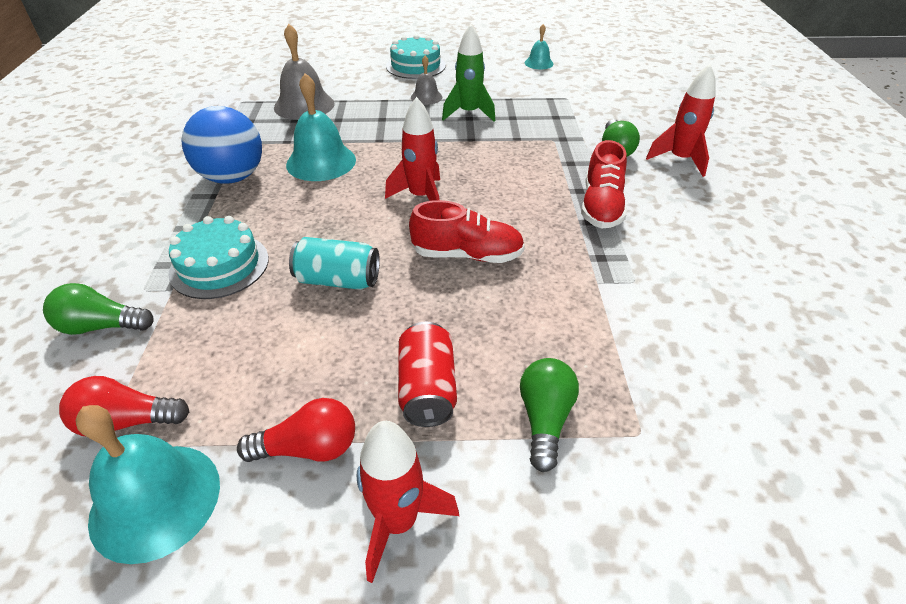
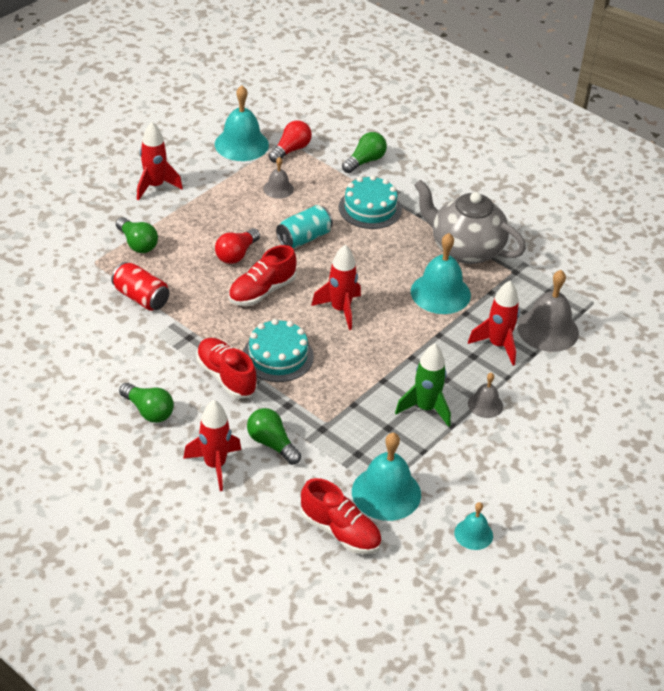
camera: 130 degrees right, 0 degrees up
blue ball [181,106,262,184] -> grey teapot [414,180,526,264]
red light bulb [237,398,355,462] -> red light bulb moved to [215,228,260,264]
turquoise cake [386,34,446,79] -> turquoise cake moved to [243,319,314,382]
red can [398,322,457,427] -> red can moved to [111,262,170,311]
none -> green light bulb [119,383,174,423]
none -> grey bell [263,157,294,199]
none -> red shoe [301,478,382,554]
none -> turquoise bell [352,432,421,521]
none -> red rocket [468,281,520,366]

